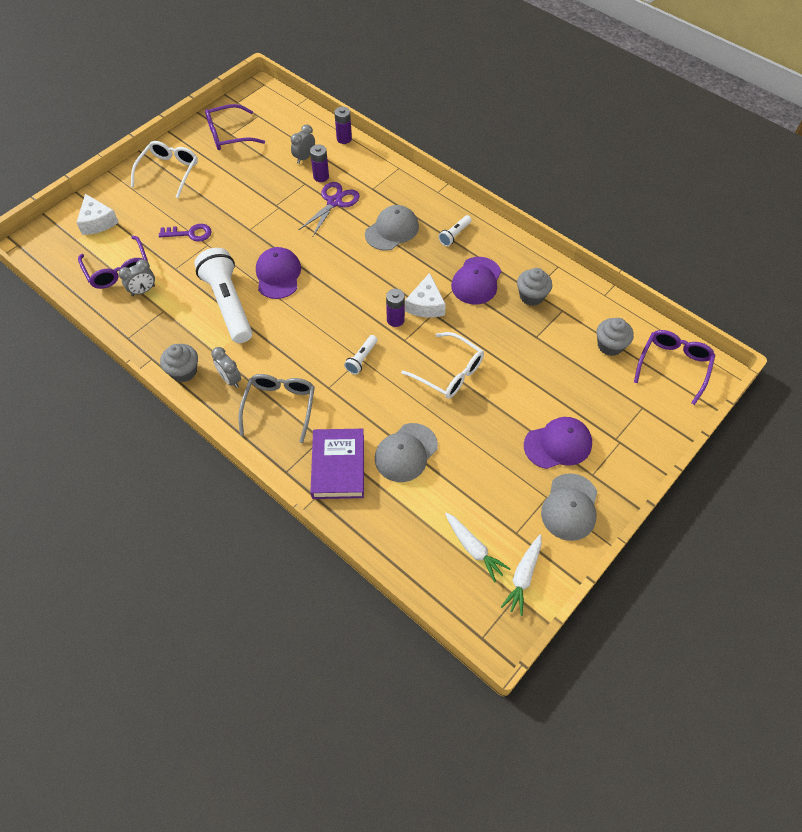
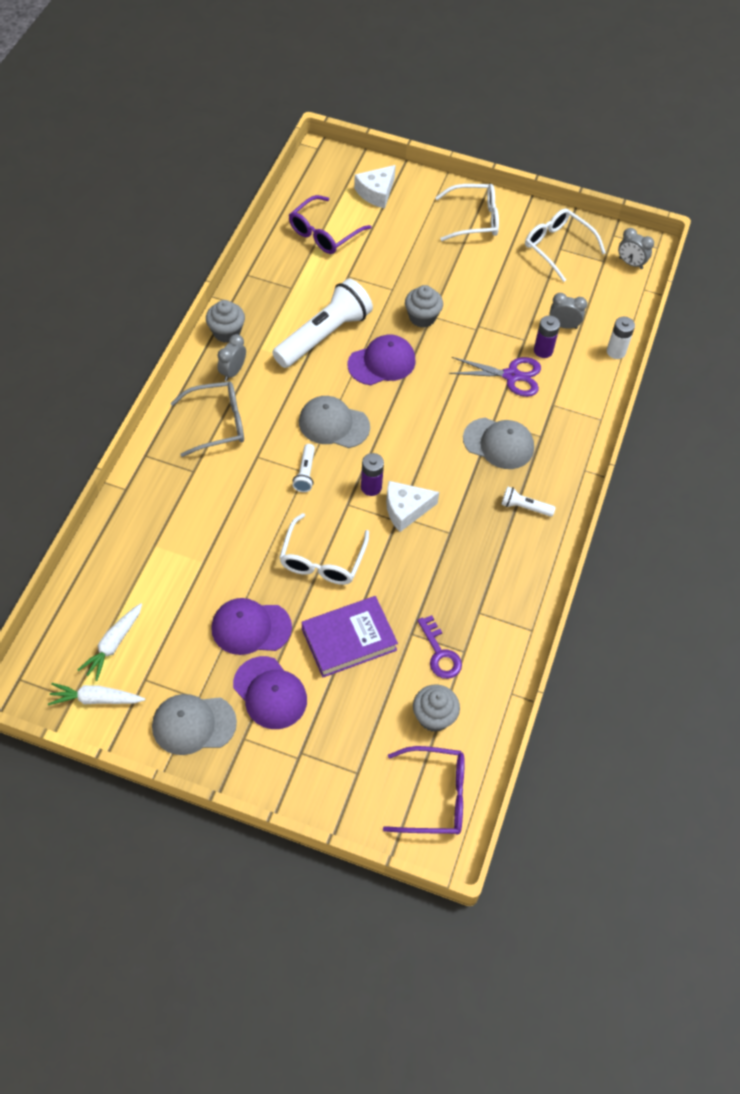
camera: 65 degrees right, 0 degrees up
grey clock [119,259,155,296] -> grey clock moved to [618,228,654,269]
purple key [159,224,212,242] -> purple key moved to [417,615,462,679]
purple glasses [205,104,265,150] -> white glasses [525,209,606,282]
purple book [310,429,364,499] -> purple book moved to [302,596,398,677]
purple battery [334,107,352,144] -> white battery [607,317,635,359]
white flashlight [344,335,378,374] -> white flashlight turned 90 degrees counterclockwise [293,444,315,492]
grey cap [375,423,438,482] -> grey cap moved to [299,396,370,448]
purple cap [451,257,501,304] -> purple cap moved to [211,598,292,655]
grey cupcake [517,268,552,306] -> grey cupcake moved to [405,285,443,328]

